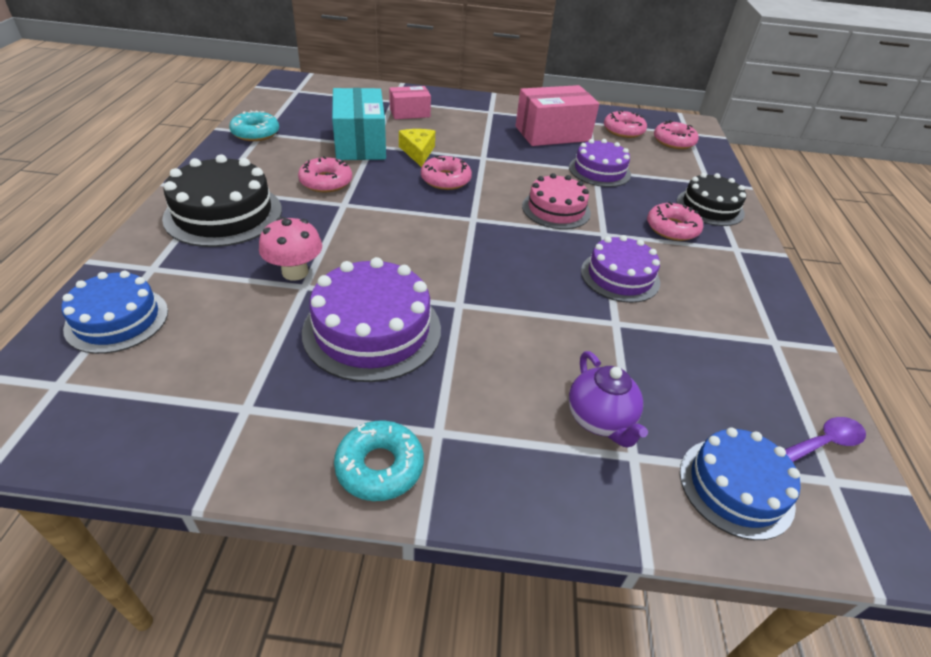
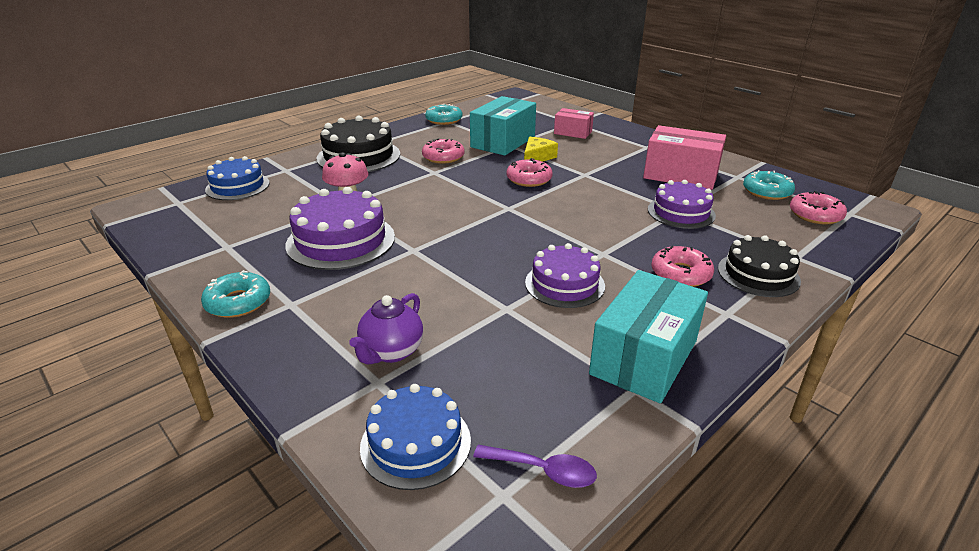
camera: 45 degrees right, 10 degrees down
pink cake [522,173,591,229] -> none
pink donut [604,110,647,138] -> turquoise donut [743,170,795,200]
none -> turquoise box [589,270,708,403]

